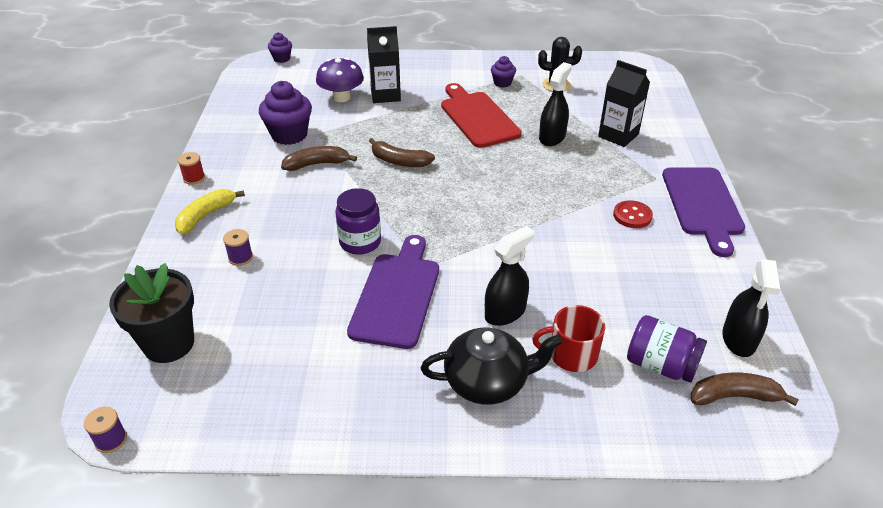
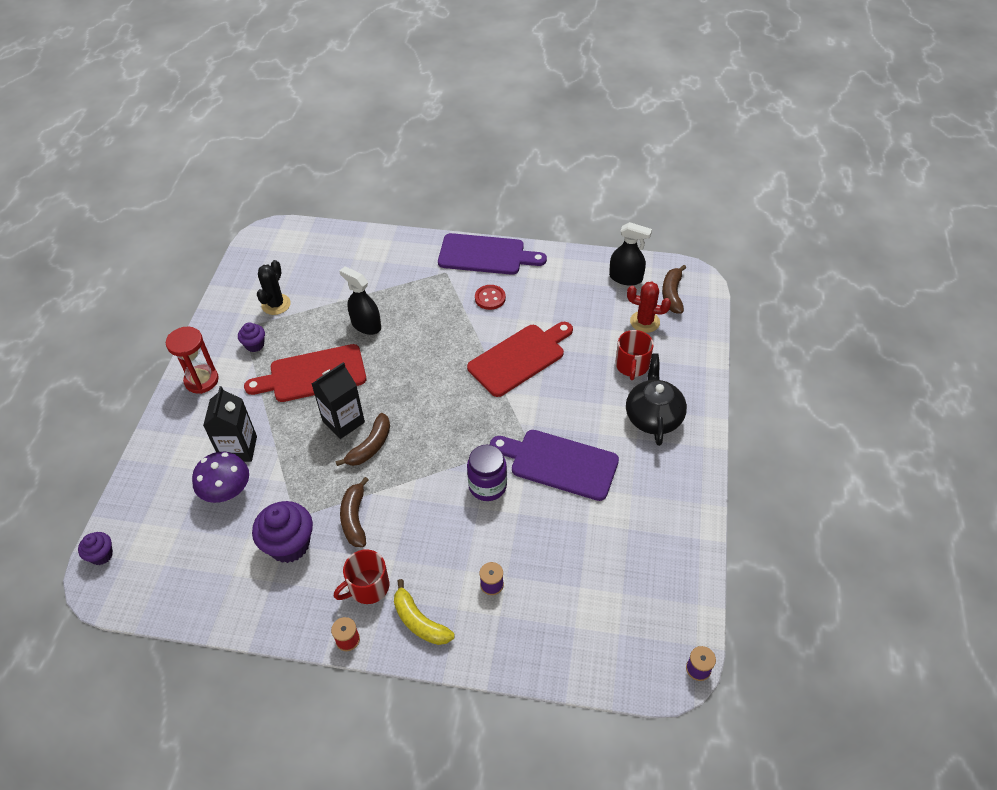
camera: 80 degrees left, 10 degrees up
black flower pot [109,263,194,363] -> none
black spray bottle [485,226,534,326] -> none
black carton [598,60,650,147] -> black carton moved to [312,362,365,439]
purple jar [627,315,707,383] -> red cactus [627,282,671,333]
none -> red hourglass [166,327,219,394]
none -> red mug [334,549,389,604]
none -> red cutting board [467,322,573,397]

